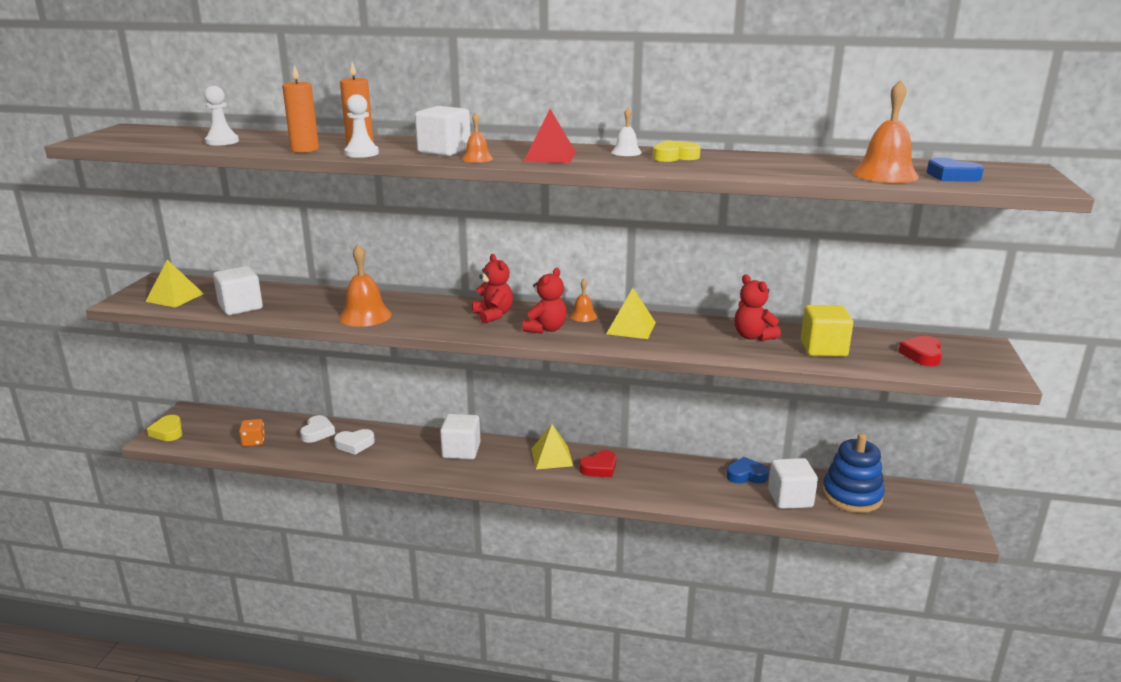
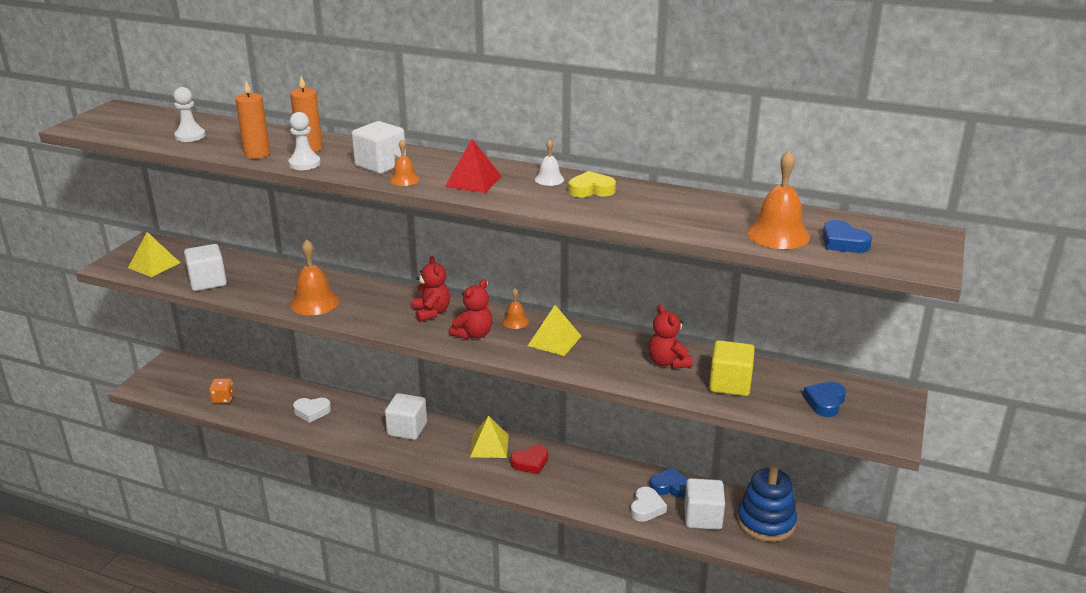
camera: 10 degrees right, 5 degrees up
yellow heart [147,415,182,441] -> none
white heart [300,415,335,443] -> white heart moved to [631,487,667,522]
red heart [898,336,942,366] -> blue heart [803,382,846,417]

